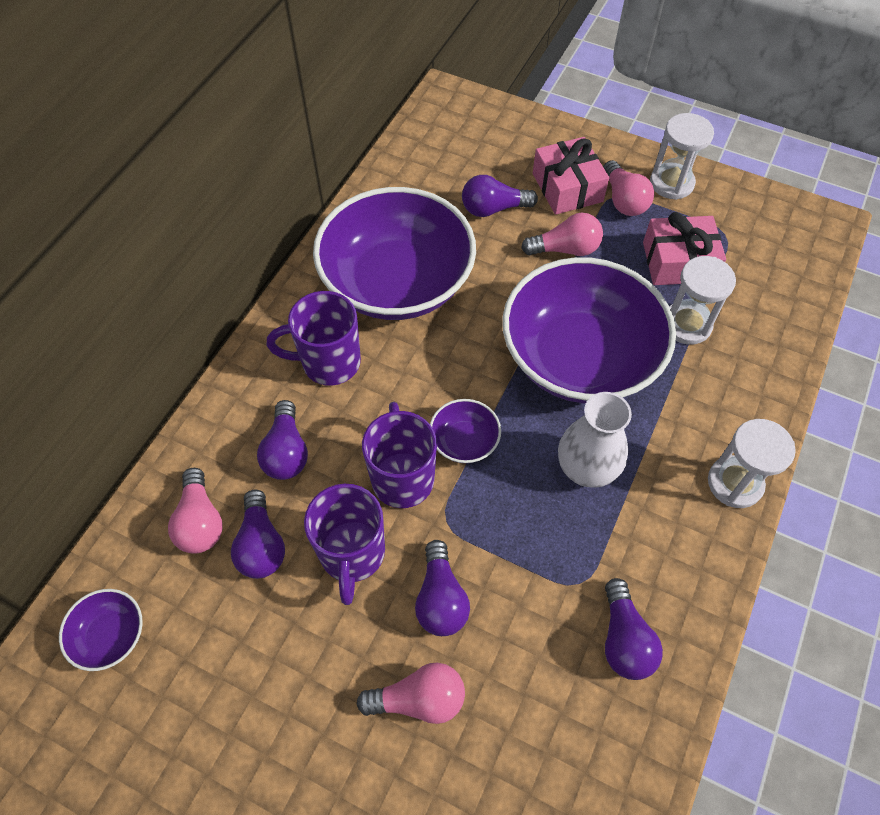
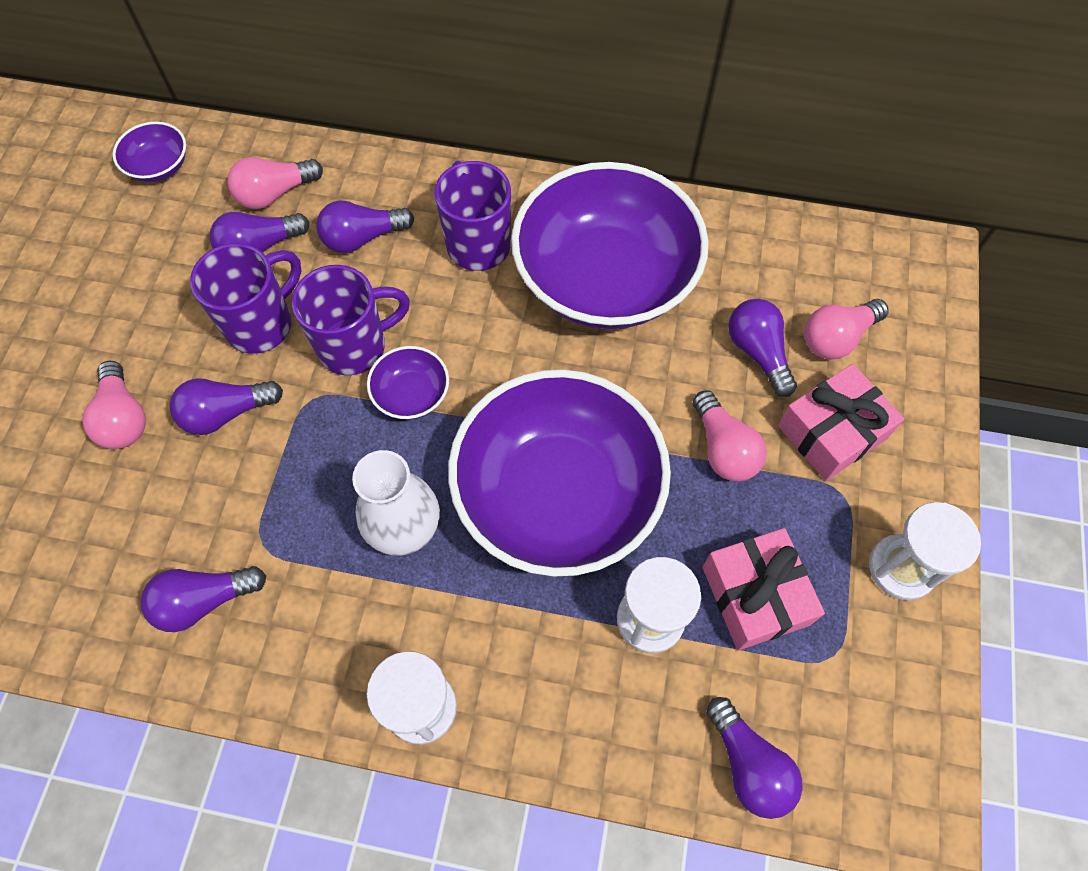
camera: 75 degrees right, 5 degrees up
purple mug [304,484,385,605] -> purple mug turned 150 degrees clockwise [190,243,301,354]
pink light bulb [603,160,654,216] -> pink light bulb moved to [804,299,889,359]
none -> purple light bulb [707,697,803,819]

